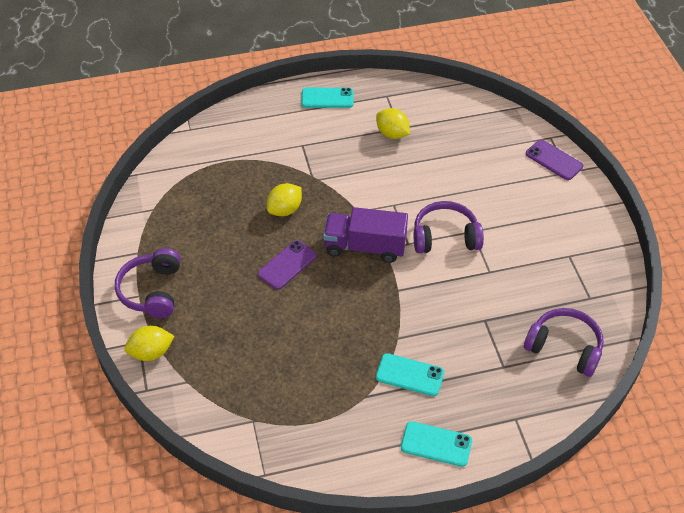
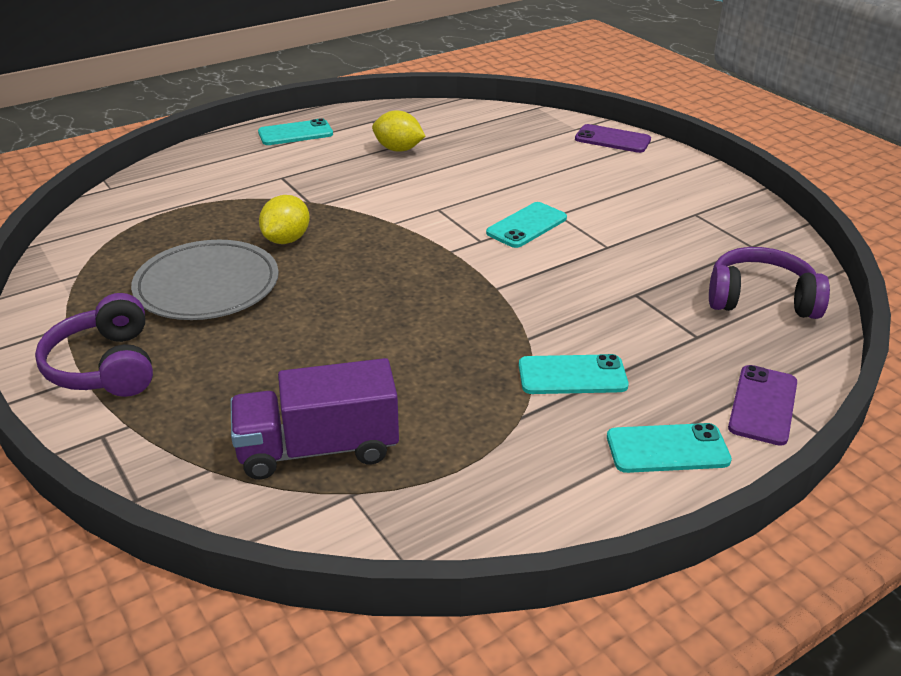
camera: 20 degrees left, 15 degrees down
yellow lemon [124,326,174,361] -> none
purple phone [258,240,317,290] -> purple phone moved to [728,365,797,446]
purple truck [323,207,408,263] -> purple truck moved to [230,358,399,479]
purple headphones [414,201,484,253] -> turquoise phone [486,202,567,248]
none -> grey plate [131,240,279,320]

